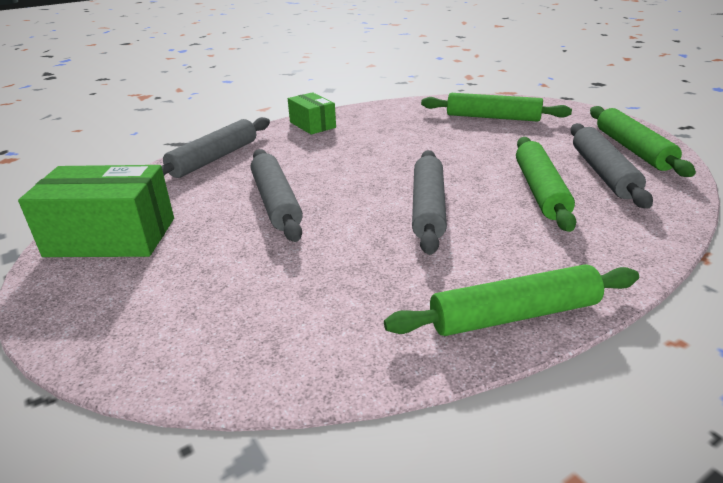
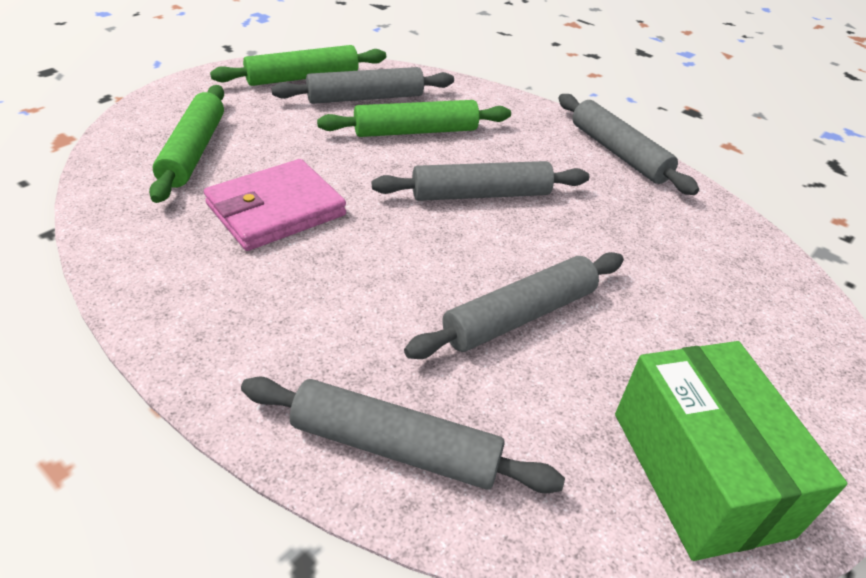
camera: 110 degrees left, 10 degrees up
green box [288,92,336,135] -> none
green rolling pin [384,264,639,336] -> grey rolling pin [558,94,699,195]
none -> pink wallet [204,159,346,251]

